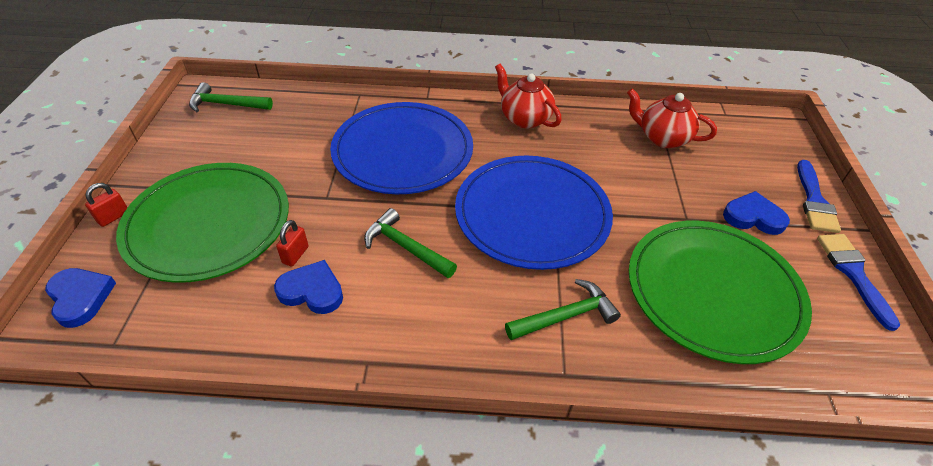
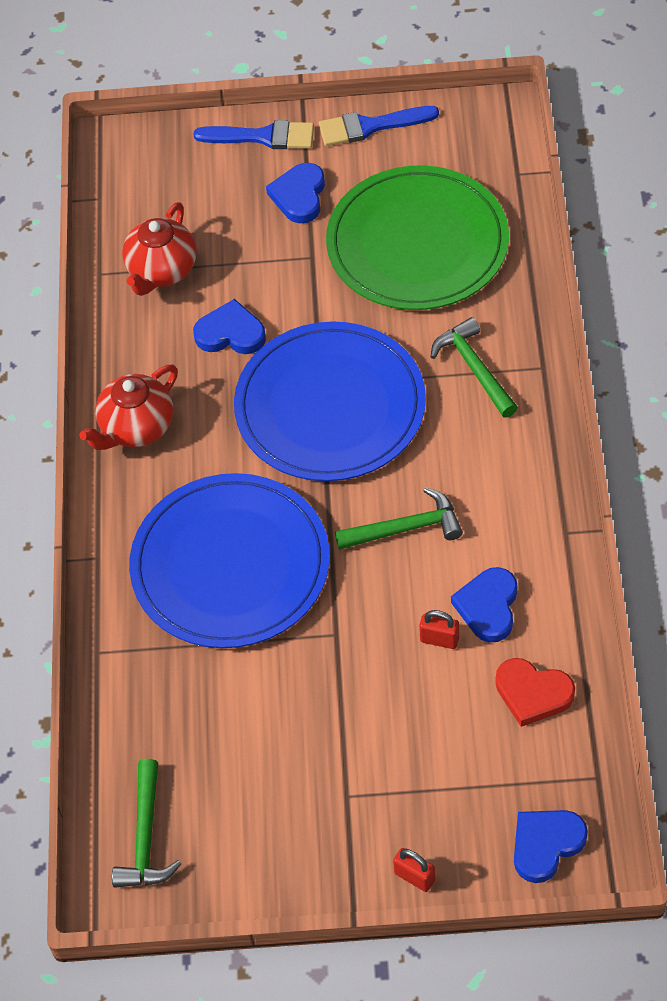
camera: 90 degrees left, 10 degrees up
green plate [116,163,289,283] -> none
green hammer [364,208,457,278] -> green hammer turned 135 degrees counterclockwise [335,487,463,550]
none -> blue heart [193,299,266,354]
none -> red heart [495,658,575,727]

